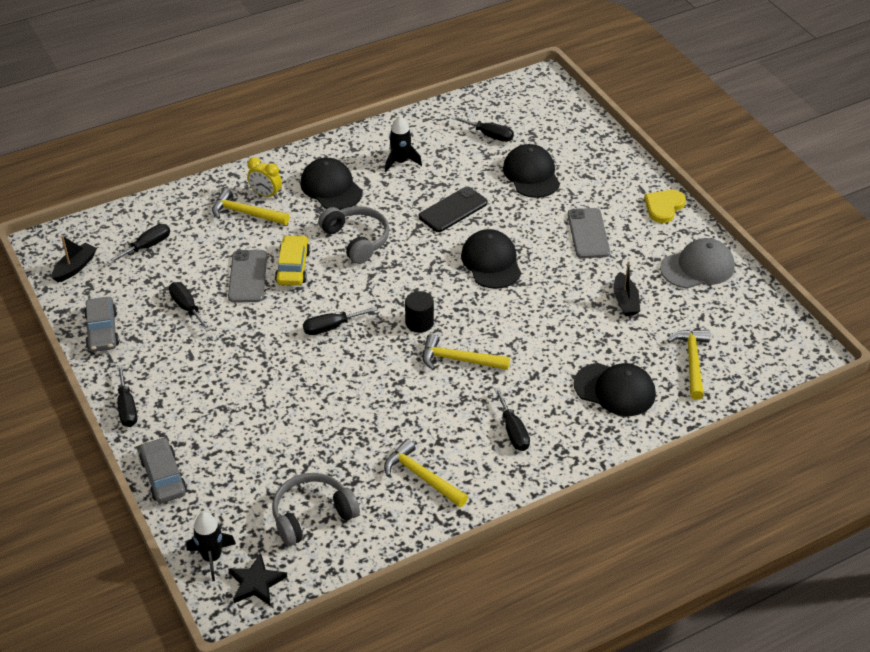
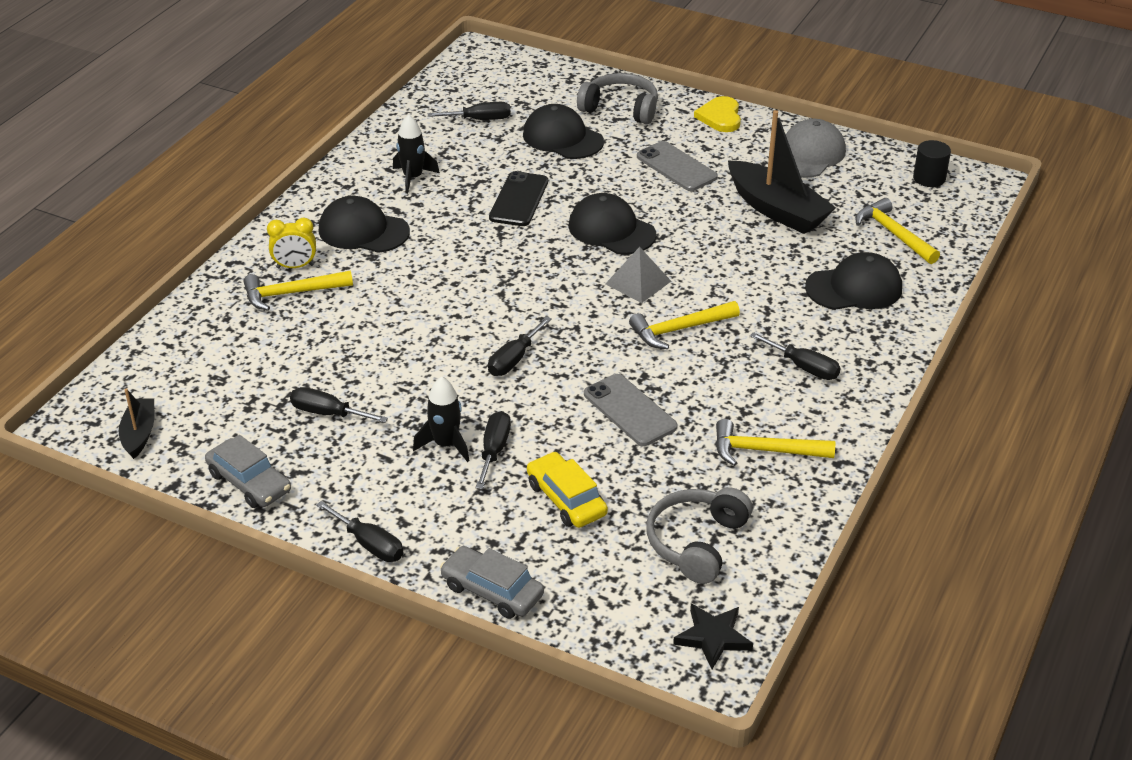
camera: 35 degrees left, 5 degrees down
black screwdriver [107,224,170,264] -> black screwdriver moved to [475,411,511,489]
black rocket [186,512,236,581] -> black rocket moved to [413,376,469,462]
grey phone [228,250,267,303] -> grey phone moved to [584,374,677,446]
yellow car [275,235,310,286] -> yellow car moved to [527,452,608,528]
grey headphones [318,206,389,264] -> grey headphones moved to [577,73,658,124]
black cylinder [405,291,434,333] -> black cylinder moved to [913,140,951,187]
black boat [613,261,640,316] -> black boat [728,110,836,234], size x1.89
none -> grey pyramid [605,247,671,303]

